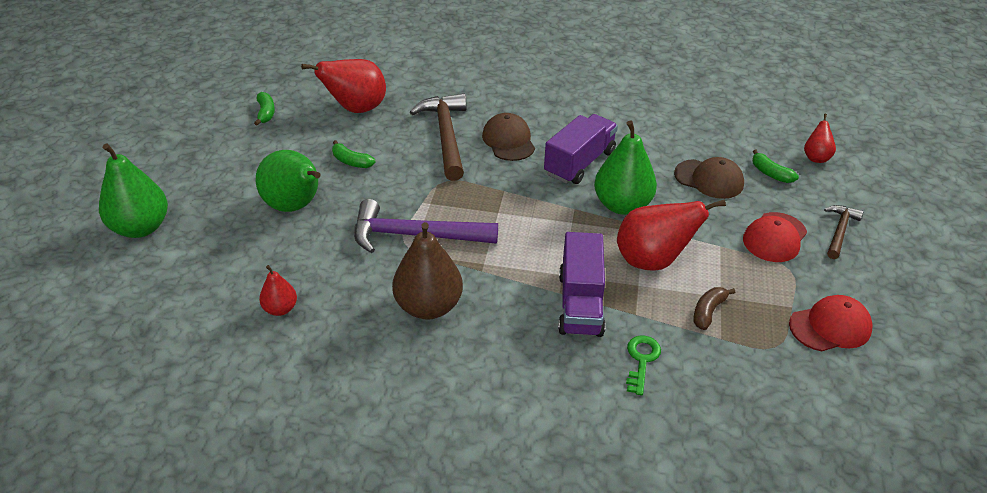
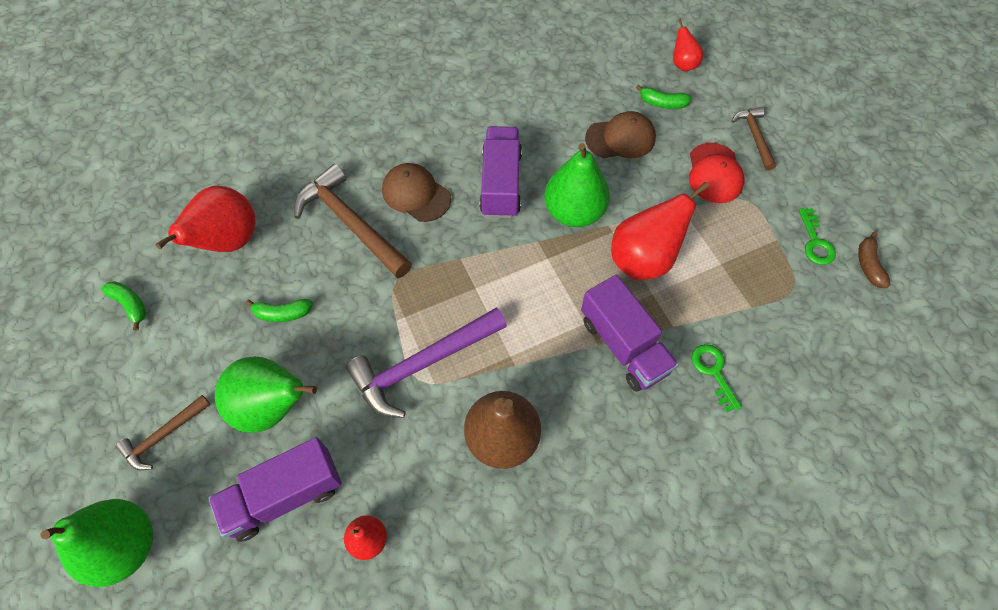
camera: 35 degrees left, 20 degrees up
brown banana [694,287,735,330] -> brown banana moved to [858,232,890,288]
red cap [789,295,873,351] -> green key [799,208,836,265]
none -> brown hammer [116,395,211,470]
none -> purple truck [209,437,342,542]

